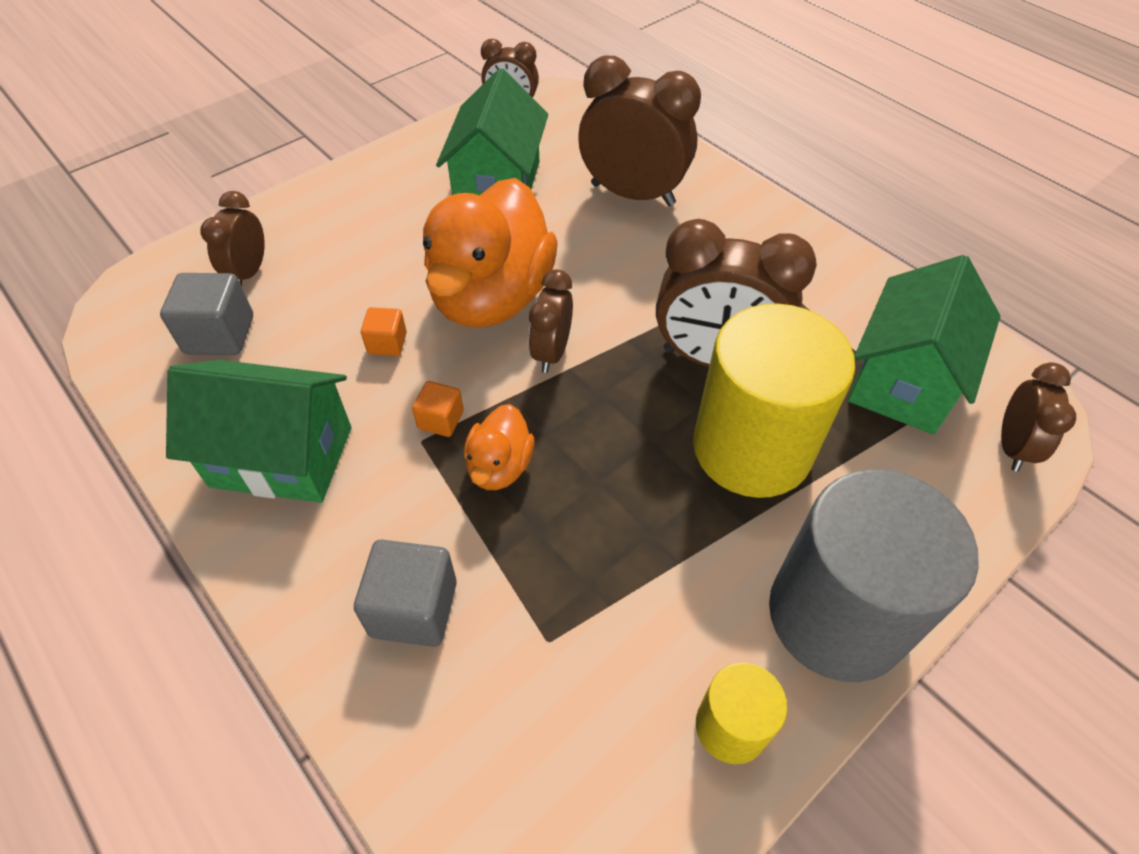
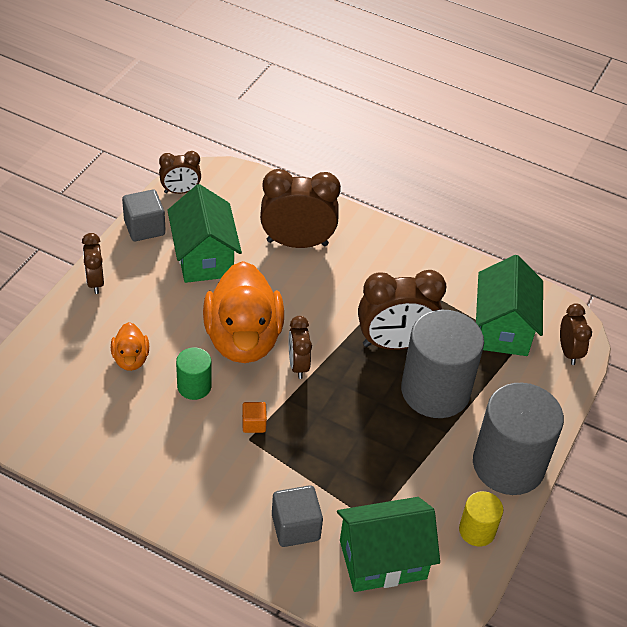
camera: 25 degrees left, 5 degrees down
grey cube [160,273,253,355] -> grey cube moved to [122,190,166,241]
green house [166,360,351,503] -> green house moved to [337,497,440,592]
brown clock [201,191,265,287] -> brown clock moved to [82,233,104,294]
orange cube [361,307,407,356] -> green cylinder [176,347,212,400]
orange duck [464,404,534,490] -> orange duck moved to [111,322,149,371]
yellow cylinder [693,304,855,498] -> grey cylinder [401,310,484,418]

